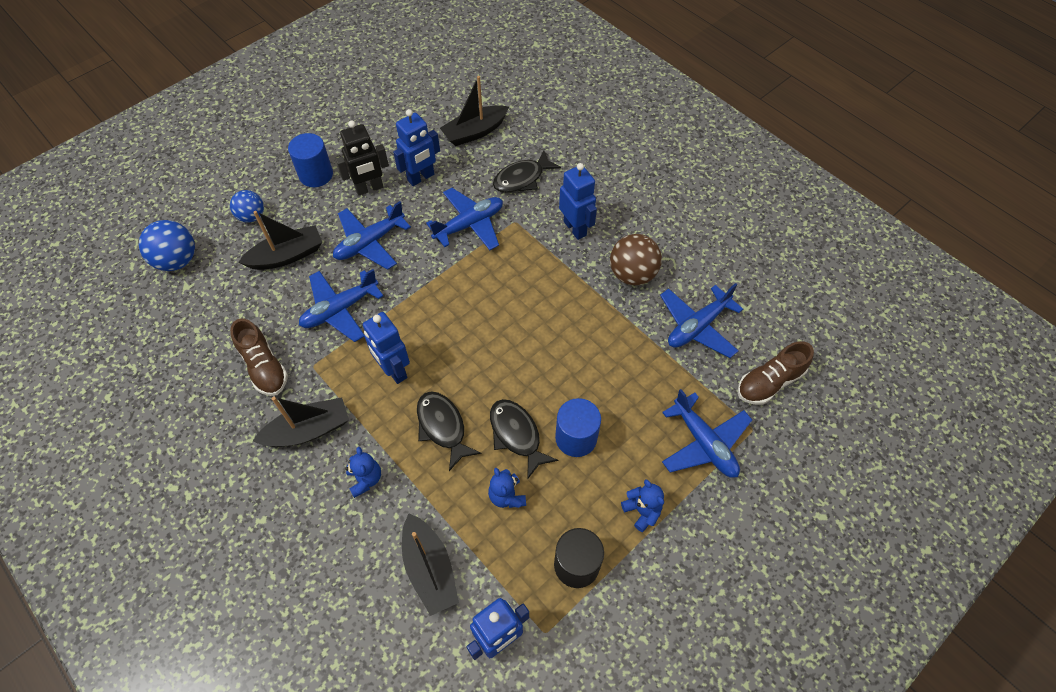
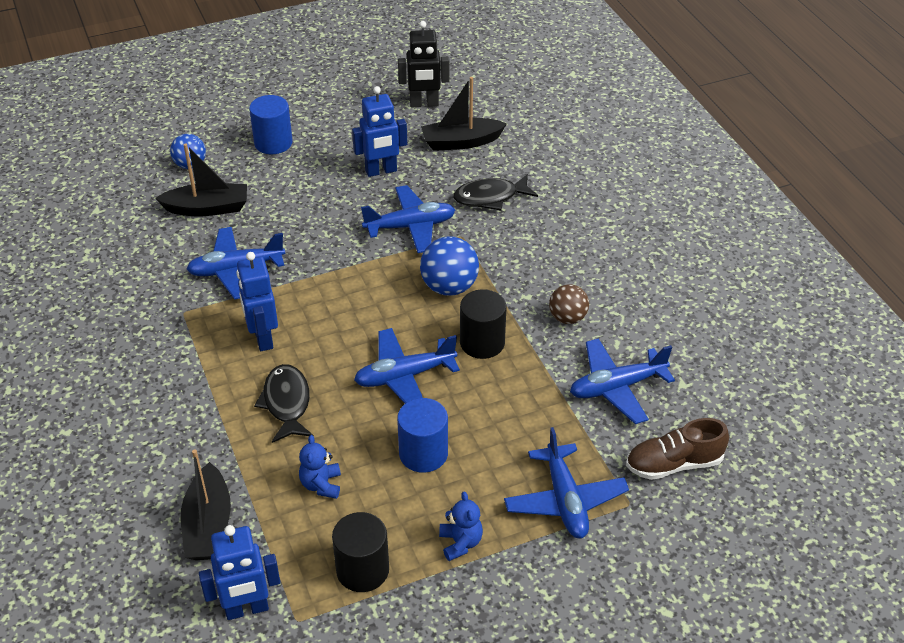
camera: 20 degrees right, 15 degrees down
blue ball [139,220,195,271] -> blue ball moved to [420,236,479,296]
brown shoe [230,318,288,396] -> none
black boat [253,397,349,447] -> none
blue plane [333,201,411,270] -> blue plane moved to [354,328,460,403]
black robot [336,120,389,196] -> black robot moved to [398,21,450,107]
blue teddy bear [345,447,381,498] -> none
black fish [490,399,558,480] -> none
blue robot [559,163,597,240] -> none
brown ball [610,234,662,286] -> brown ball [549,284,589,324], size x0.66
none -> black cylinder [460,289,507,359]

